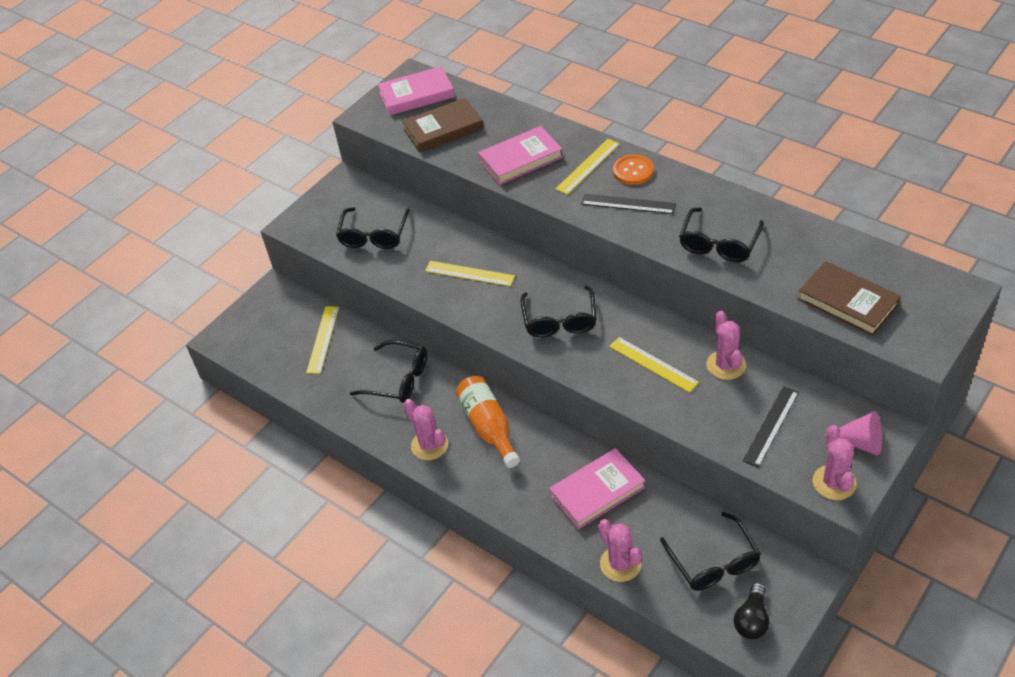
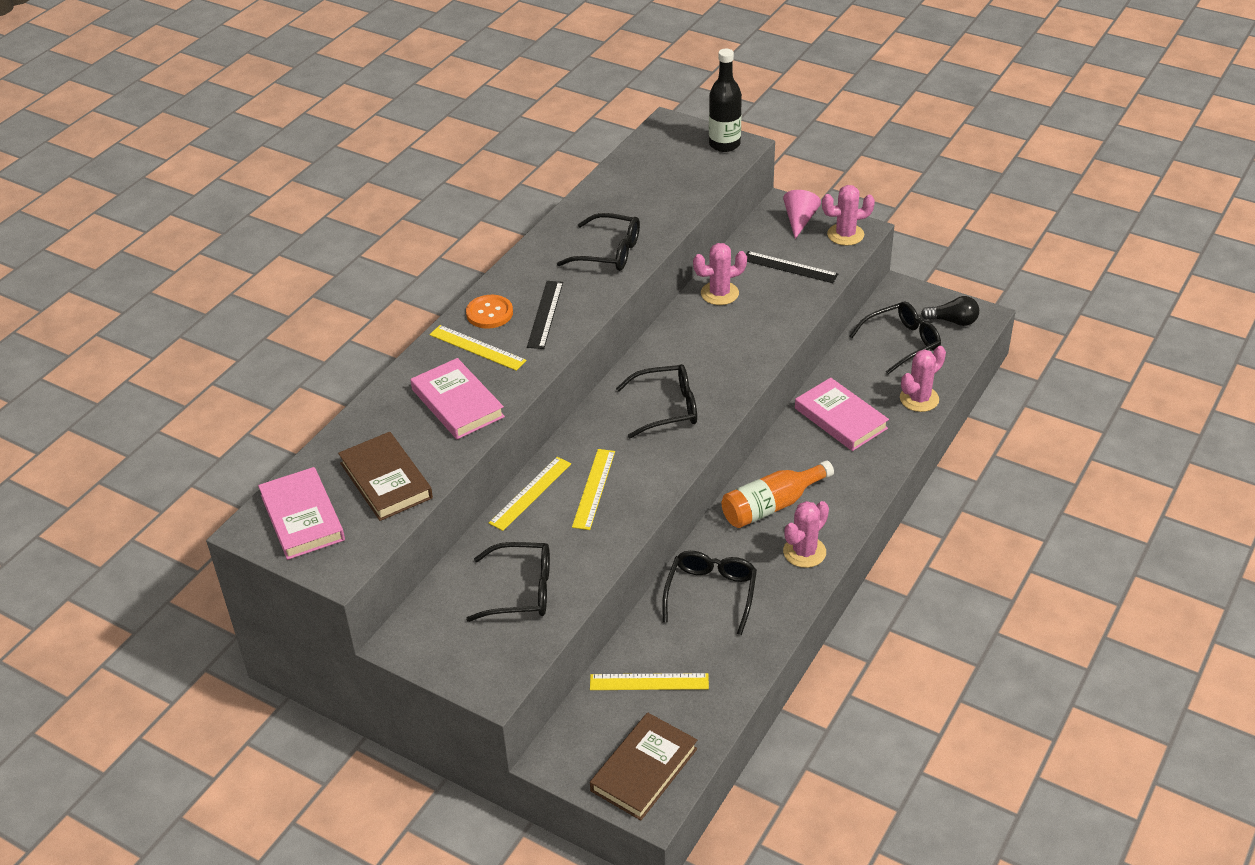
camera: 100 degrees left, 5 degrees down
yellow ruler [609,337,699,393] -> yellow ruler moved to [489,457,571,531]
brown book [798,261,901,336] -> brown book moved to [590,713,697,820]
none -> black bottle [709,49,742,152]

